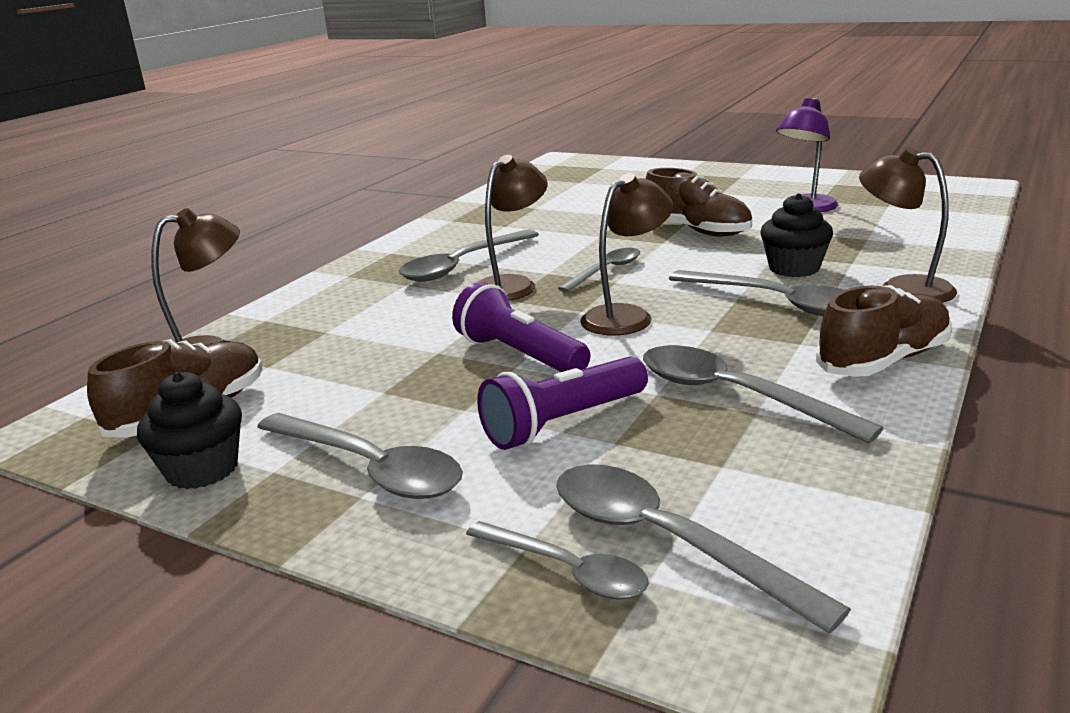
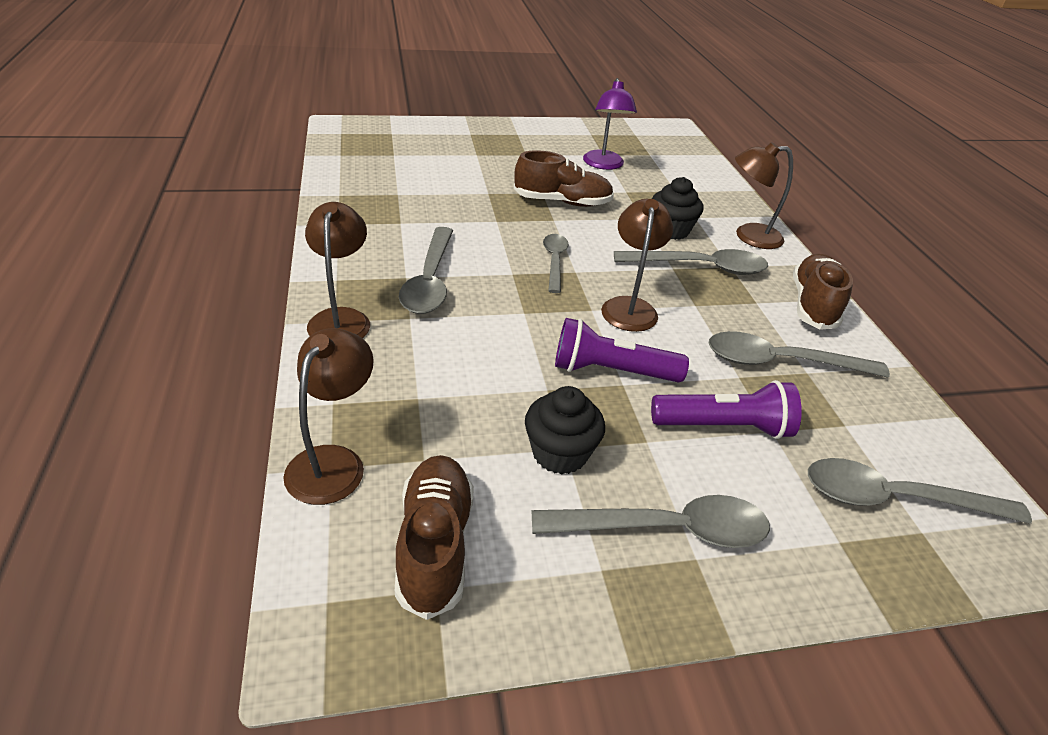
camera: 45 degrees left, 15 degrees up
black cupcake [137,372,242,489] -> black cupcake moved to [525,386,605,474]
grey spoon [466,521,649,599] -> none
purple flashlight [477,357,648,450] -> purple flashlight turned 105 degrees counterclockwise [651,380,802,439]
brown lamp [478,155,548,301] -> brown lamp moved to [305,202,370,338]

